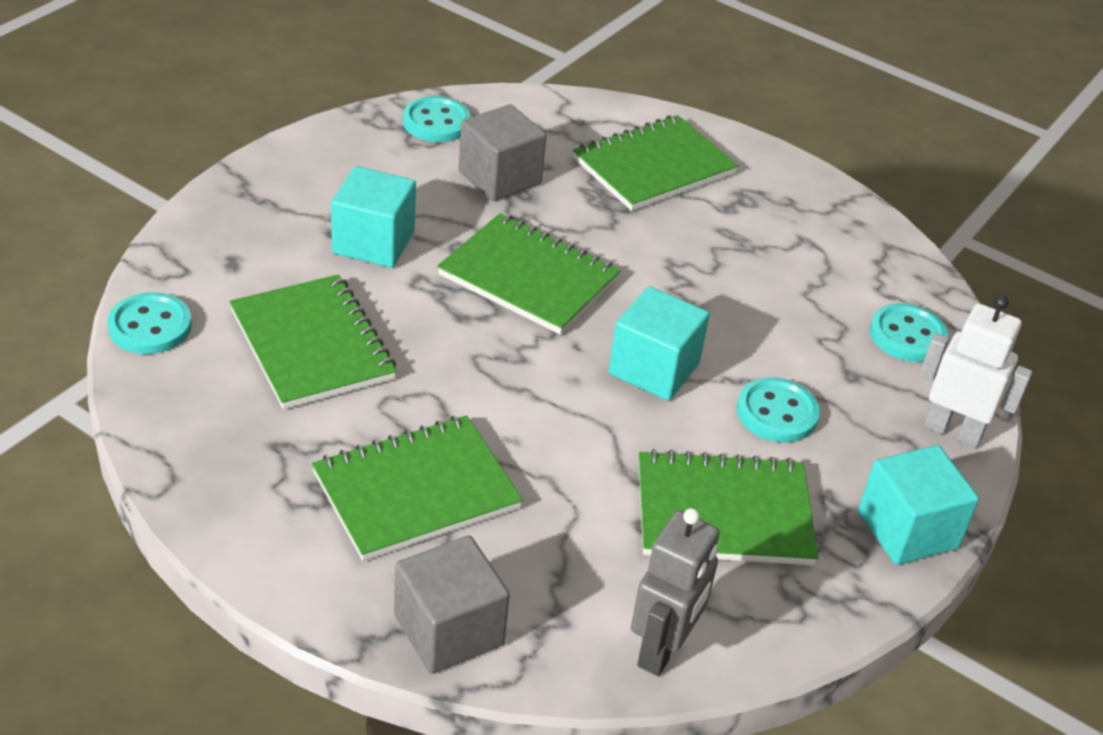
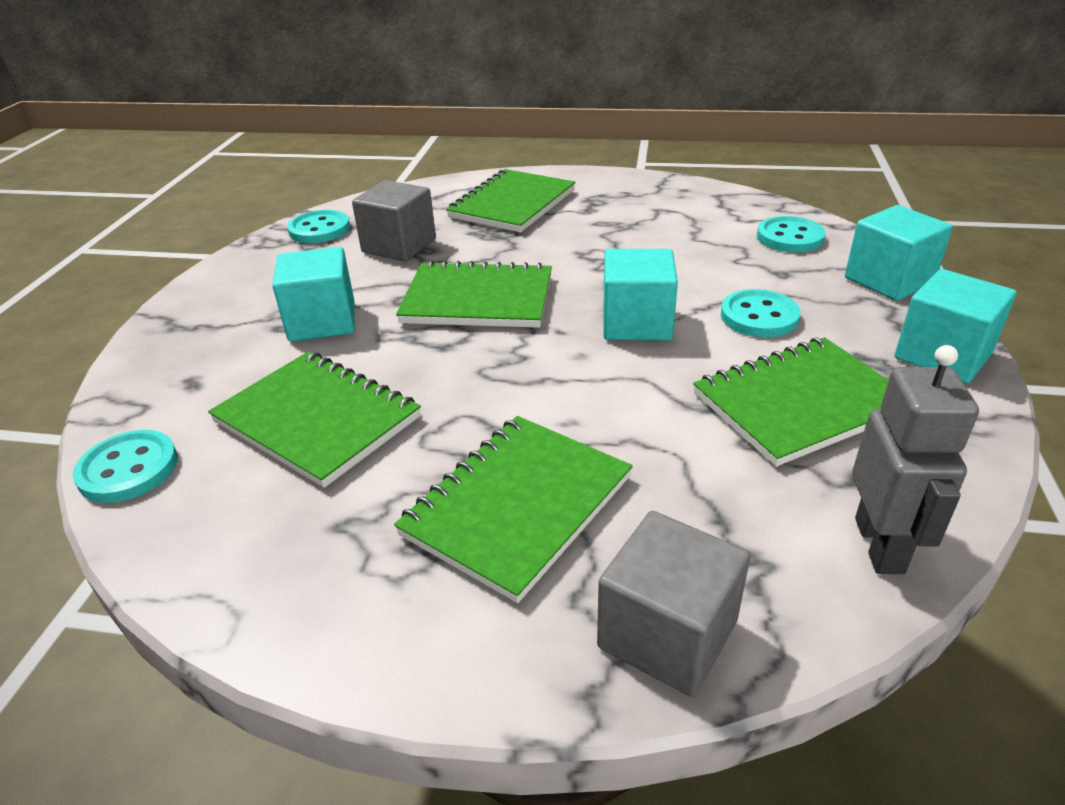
camera: 20 degrees left, 5 degrees down
white robot [920,295,1033,448] -> turquoise cube [845,205,953,301]

